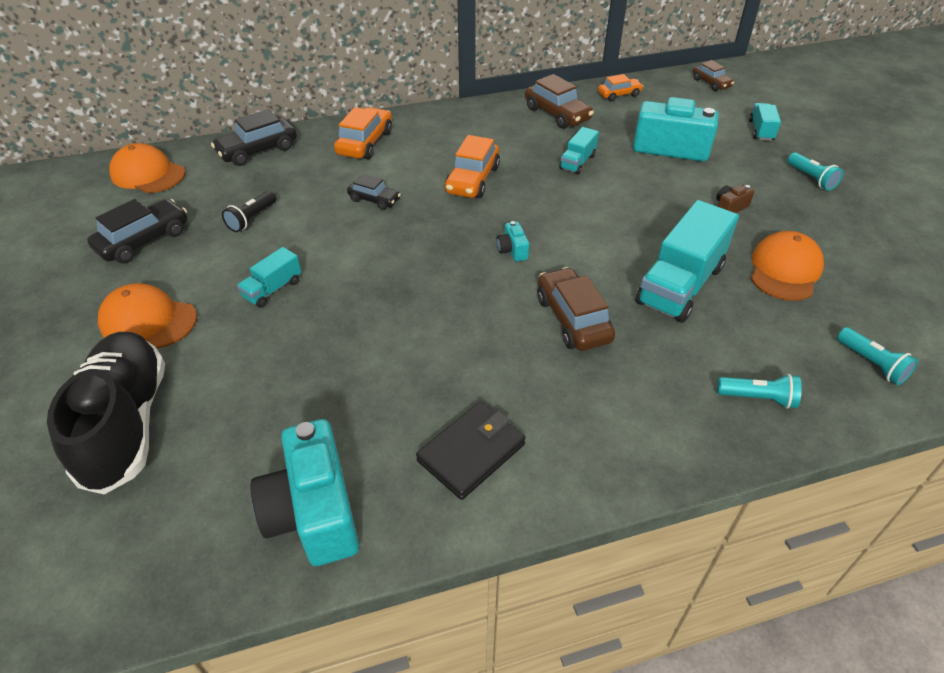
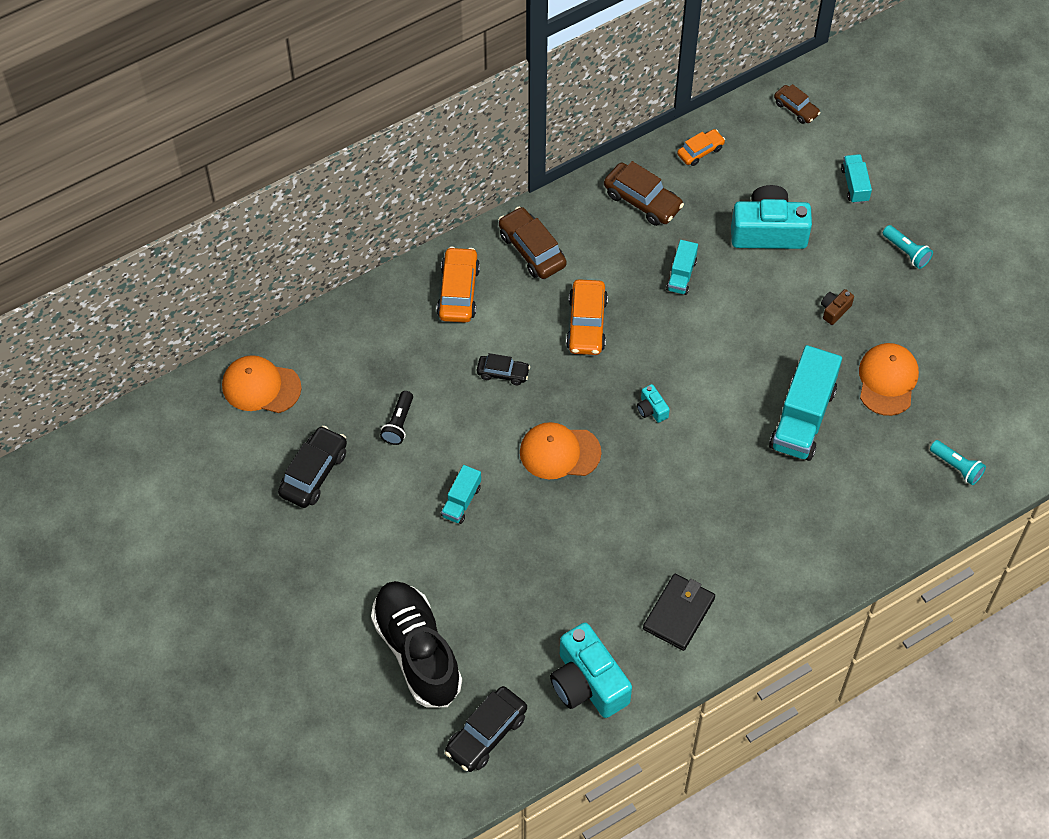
camera: 15 degrees left, 15 degrees up
orange cap [98,283,197,348] -> orange cap moved to [520,422,601,479]
black car [211,109,297,166] -> black car moved to [445,686,527,772]
brown car [538,267,615,351] -> brown car moved to [499,207,567,279]
turquoise flashlight [717,374,802,409] -> none

